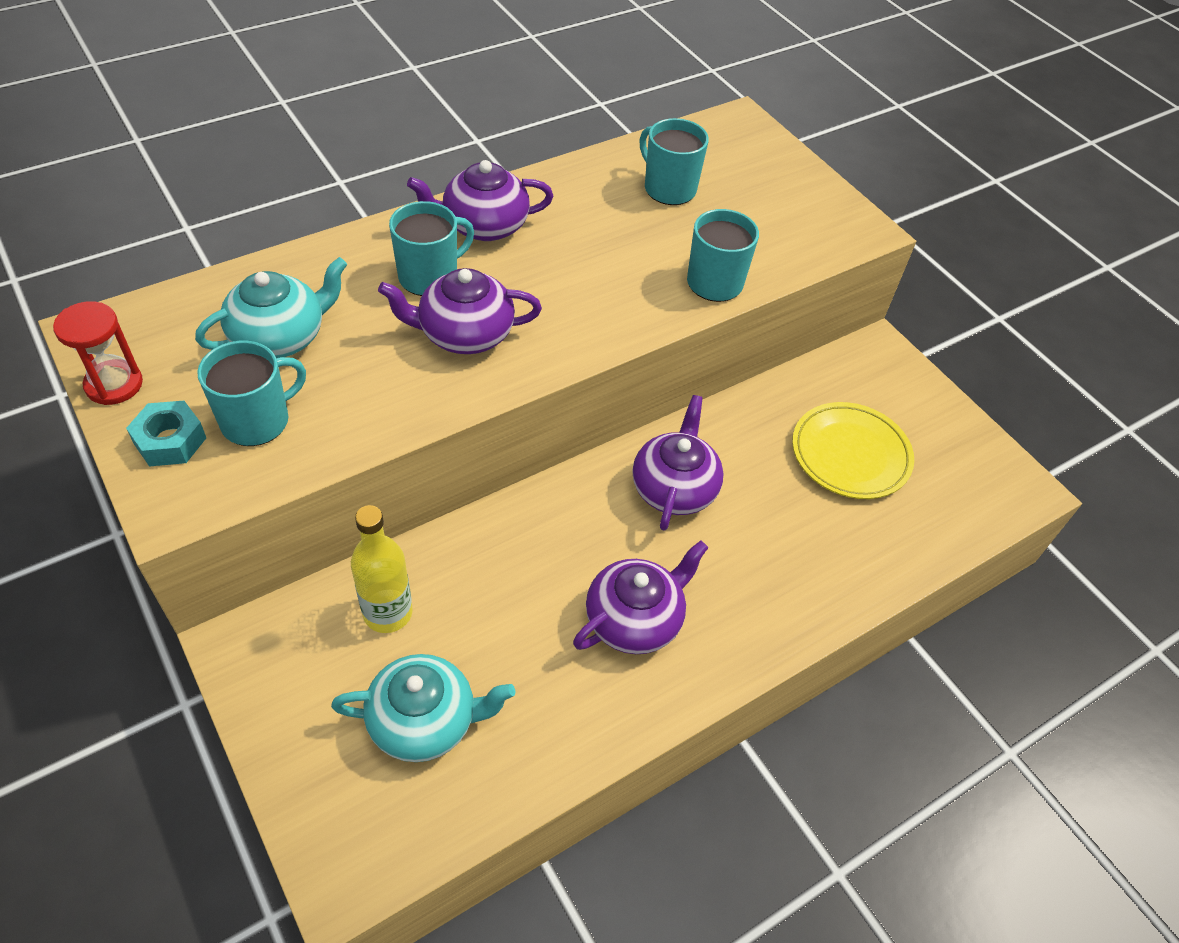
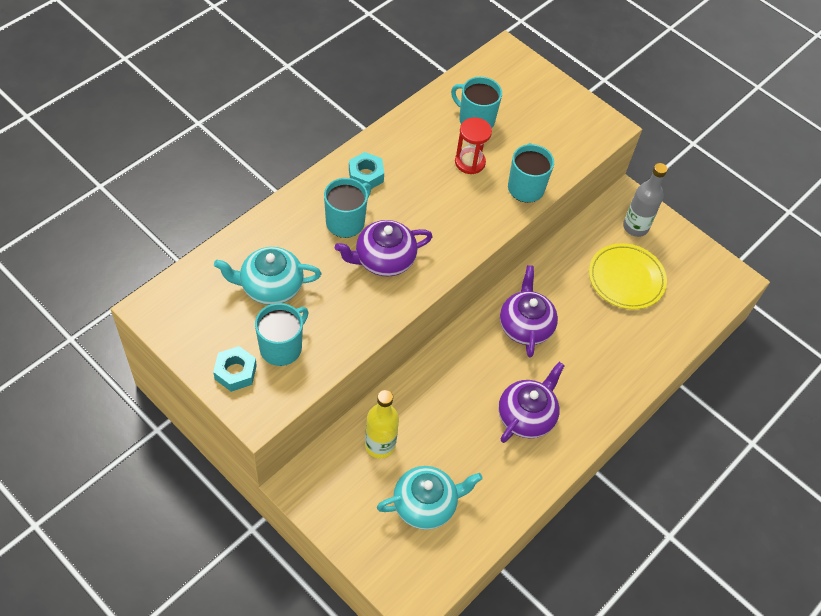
camera: 15 degrees left, 5 degrees up
red hourglass [53,301,143,405] -> red hourglass moved to [455,117,492,174]
turquoise teapot [195,257,347,358] -> turquoise teapot turned 135 degrees counterclockwise [214,247,321,305]
purple teapot [407,160,553,241] -> turquoise nut [349,152,384,189]
none -> grey bottle [623,163,668,237]

